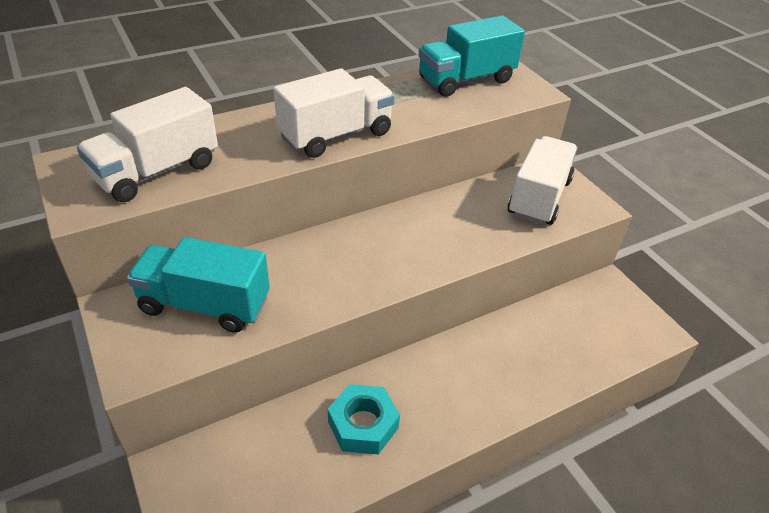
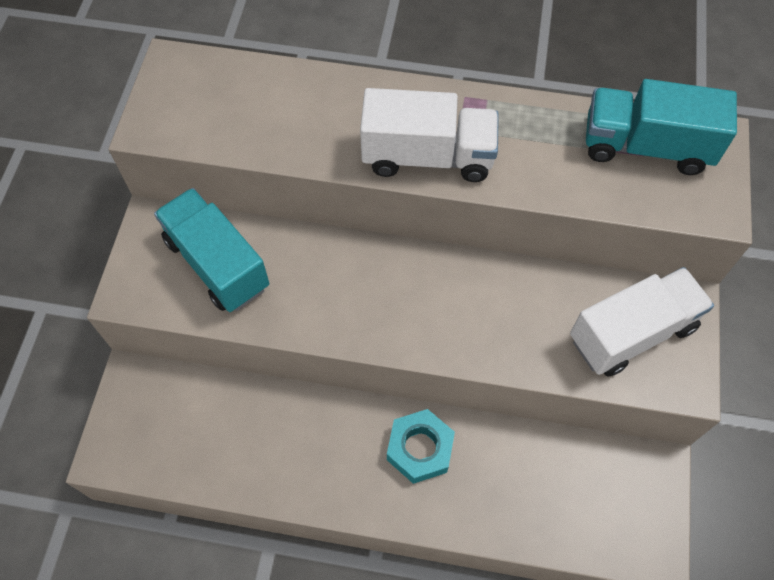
camera: 40 degrees right, 20 degrees up
white truck [77,87,218,202] -> none
turquoise nut [328,384,400,454] -> turquoise nut moved to [387,409,455,484]

